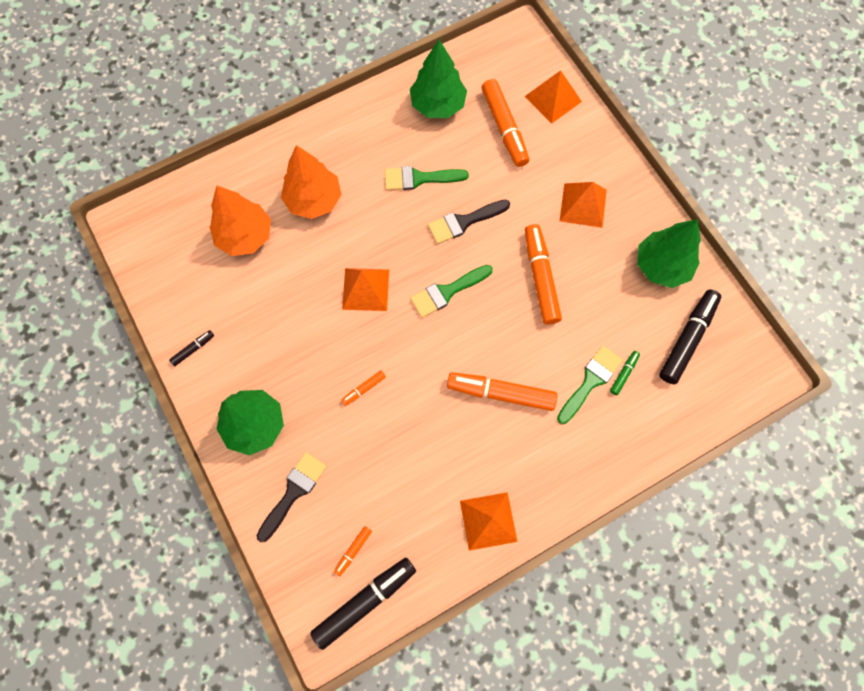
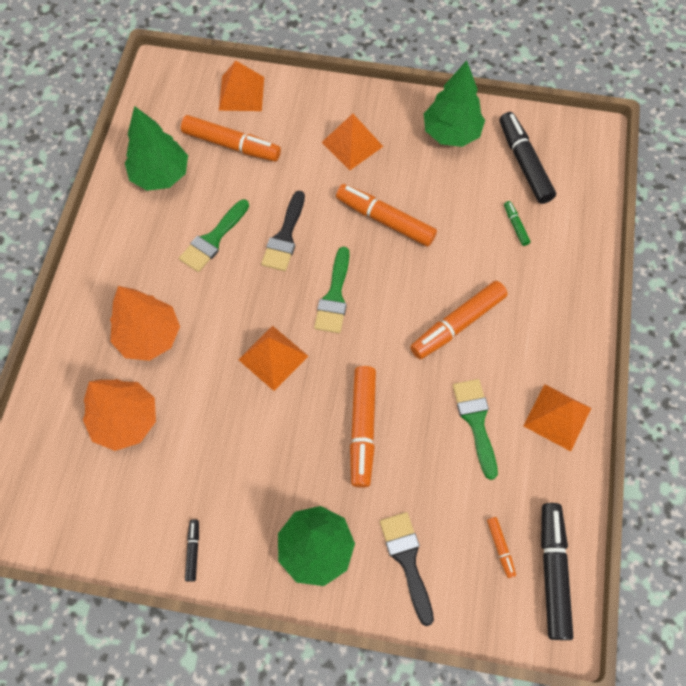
camera: 50 degrees left, 5 degrees down
orange marker [341,370,386,406] -> orange marker [350,366,376,488], size x2.15
green brush [557,346,623,424] -> green brush moved to [453,379,498,480]

